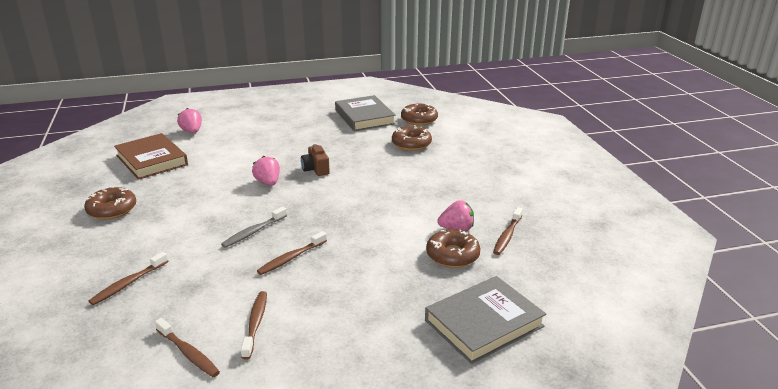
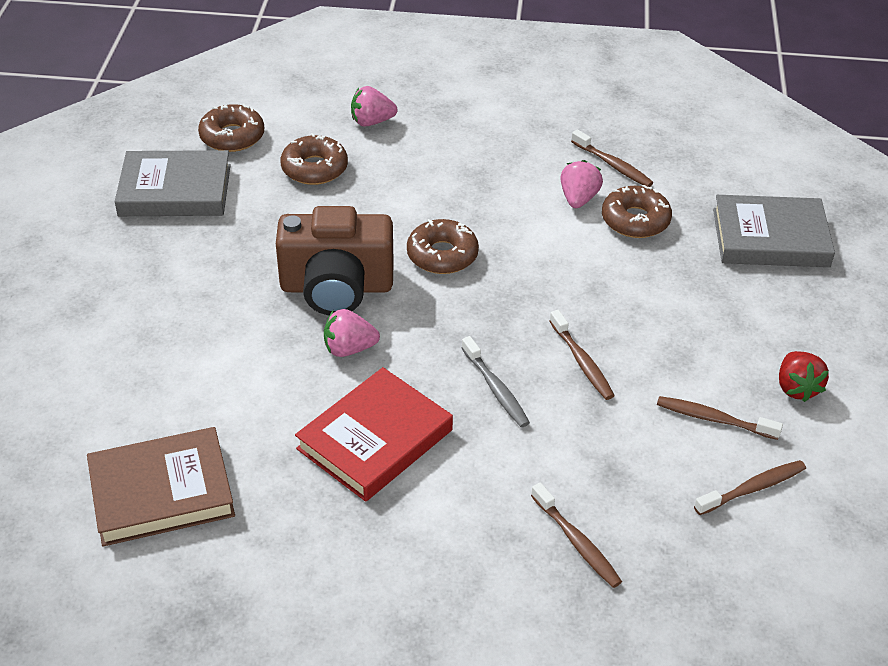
camera: 70 degrees left, 15 degrees up
brown donut [84,186,136,219] -> brown donut moved to [407,219,479,274]
pink strawberry [177,108,202,133] -> pink strawberry moved to [351,86,398,127]
brown camera [301,144,330,176] -> brown camera [276,206,394,315], size x2.09
grey book [425,276,546,364] -> grey book turned 75 degrees counterclockwise [713,195,835,267]
none -> red book [295,367,453,502]
none -> red strawberry [779,351,829,402]

